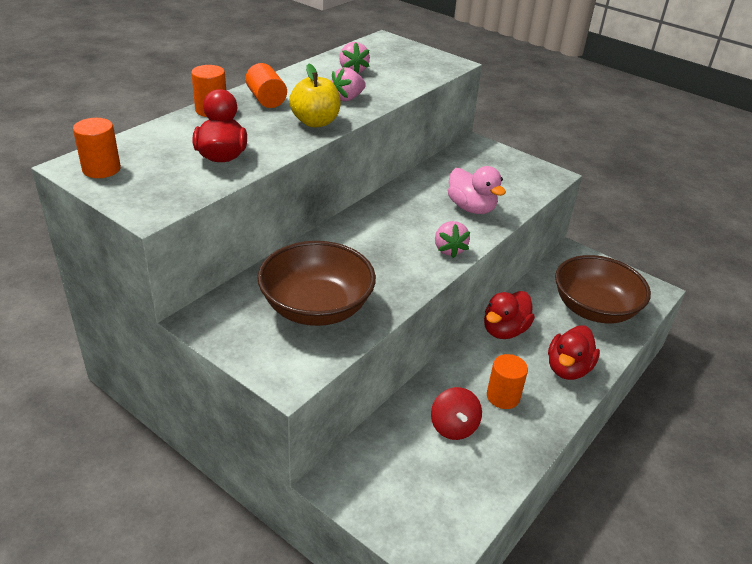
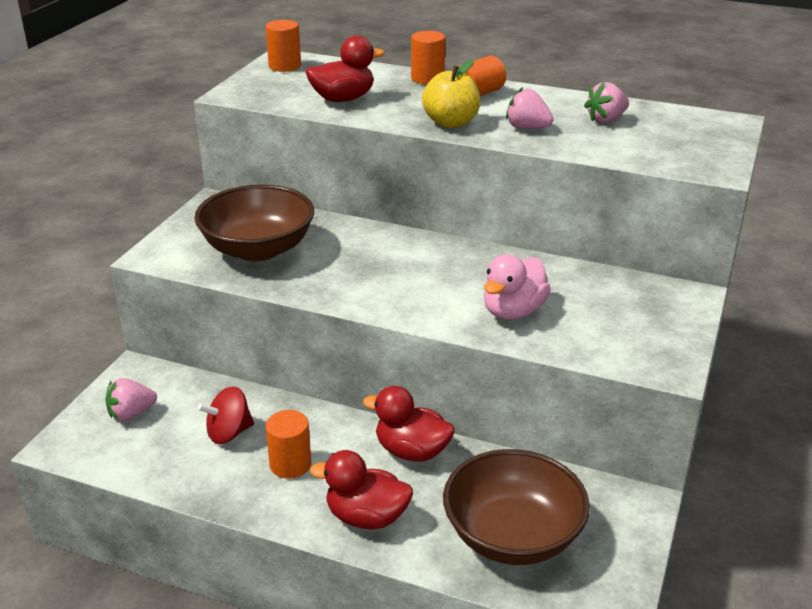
camera: 75 degrees right, 5 degrees down
pink strawberry [435,221,470,258] -> pink strawberry moved to [106,378,157,421]

